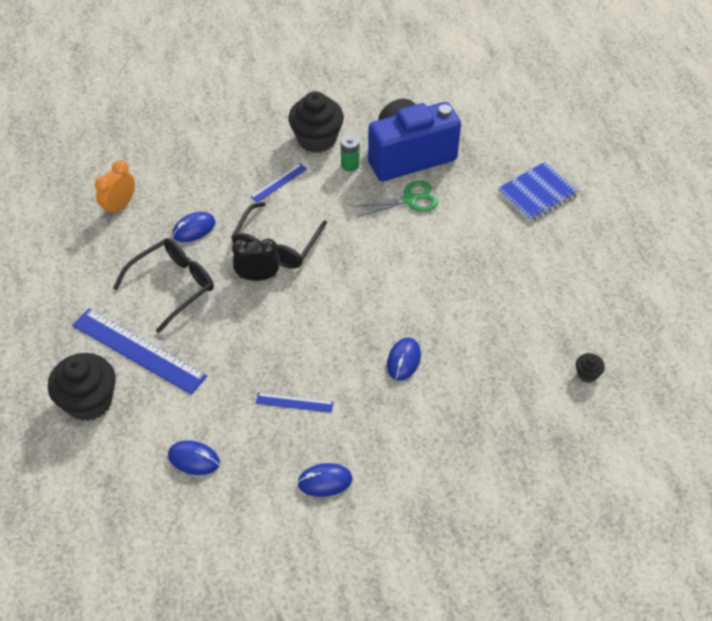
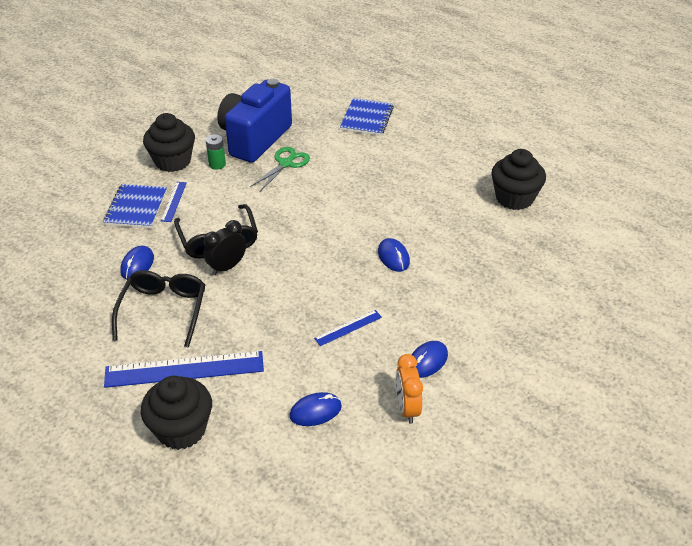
camera: 40 degrees left, 10 degrees down
orange clock [95,160,135,217] -> orange clock moved to [396,354,423,424]
black cupcake [576,353,605,383] -> black cupcake [491,149,546,210], size x2.25
none -> blue notebook [104,184,167,228]

